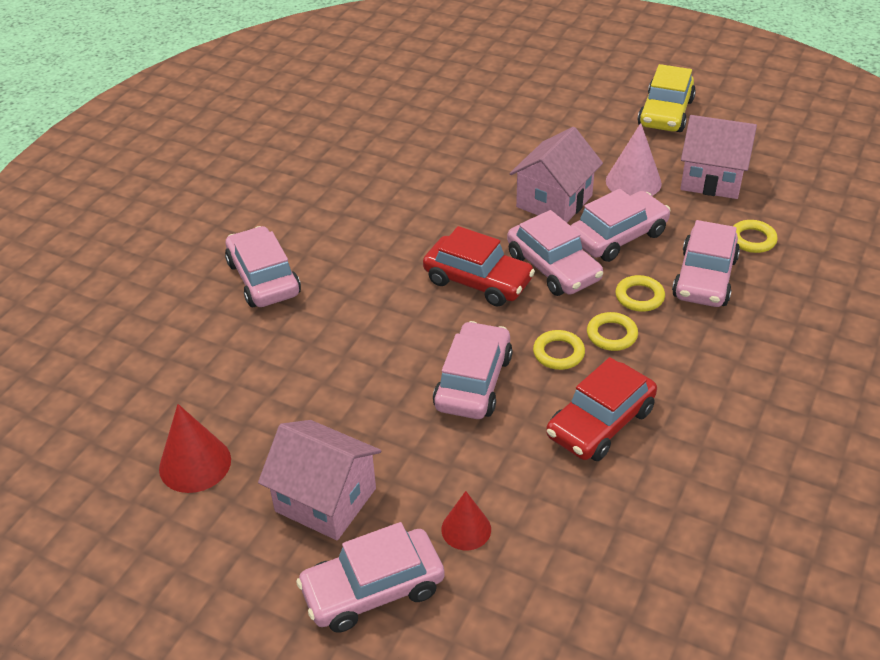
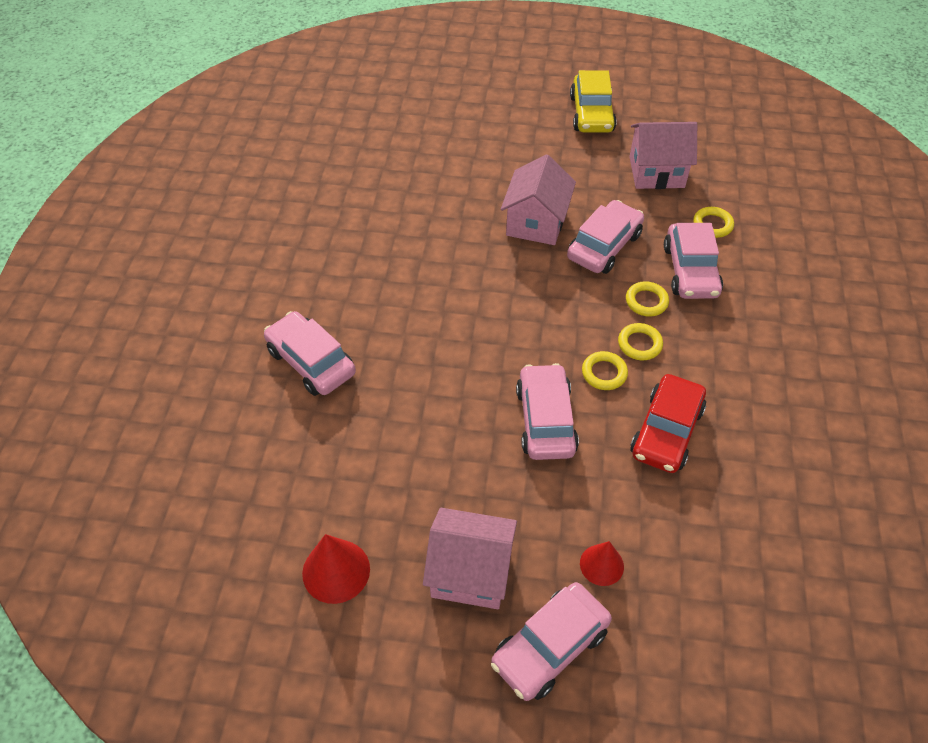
camera: 20 degrees left, 10 degrees up
red car [423,226,535,307] -> none
pink car [507,210,603,296] -> none
pink cone [606,123,662,196] -> none

